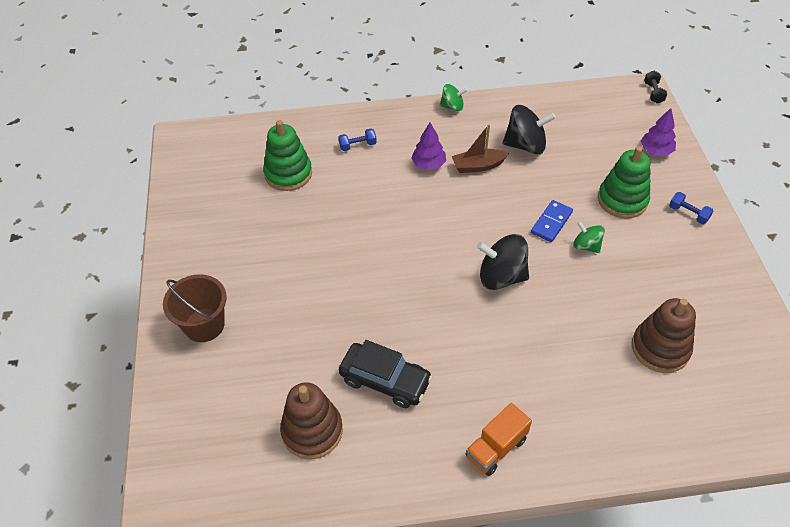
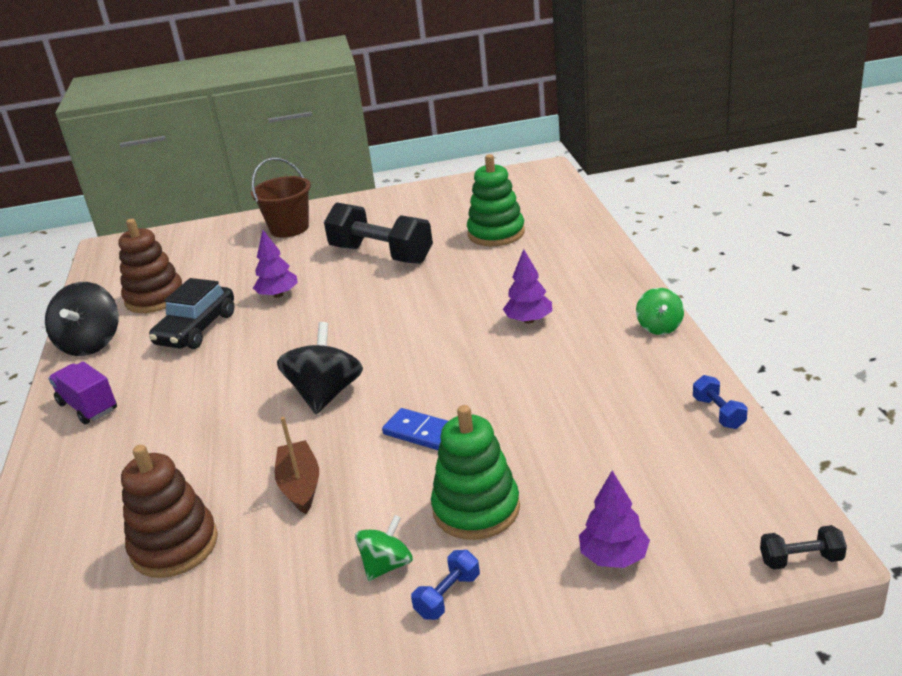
camera: 90 degrees right, 20 degrees down
blue dumbbell [338,128,377,151] -> blue dumbbell moved to [693,375,748,429]
brown boat [452,124,509,173] -> brown boat moved to [275,417,319,514]
orange truck [466,403,532,476] -> purple truck [48,362,117,424]
black spinning top [503,105,556,154] -> black spinning top moved to [45,282,119,356]
green spinning top [573,221,605,253] -> green spinning top moved to [355,515,413,581]
none -> purple tree [253,230,298,298]
none -> black dumbbell [324,202,433,264]

